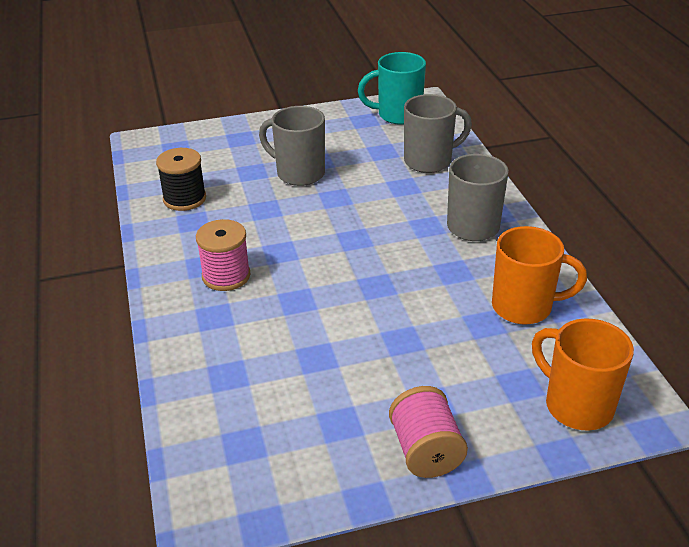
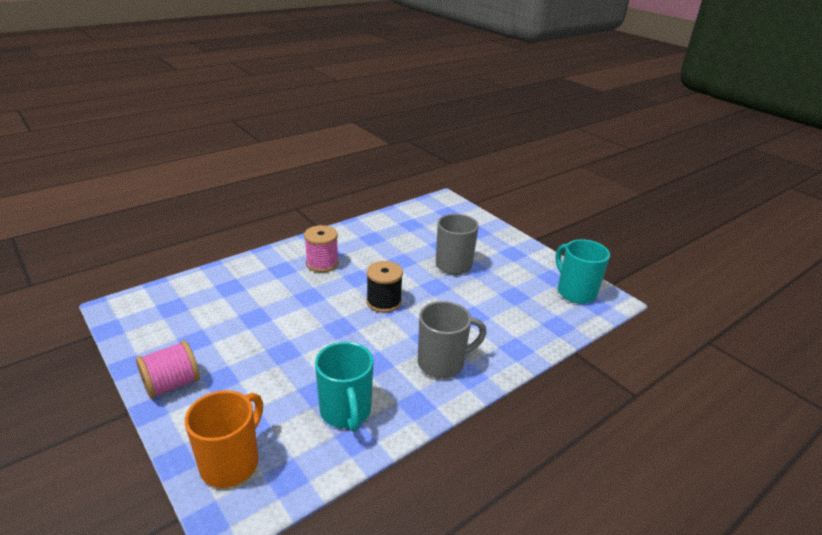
camera: 65 degrees right, 5 degrees down
black spool [156,148,206,211] -> black spool moved to [367,261,403,313]
grey mug [404,94,472,173] -> none
orange mug [492,226,587,324] -> turquoise mug [315,342,374,432]

